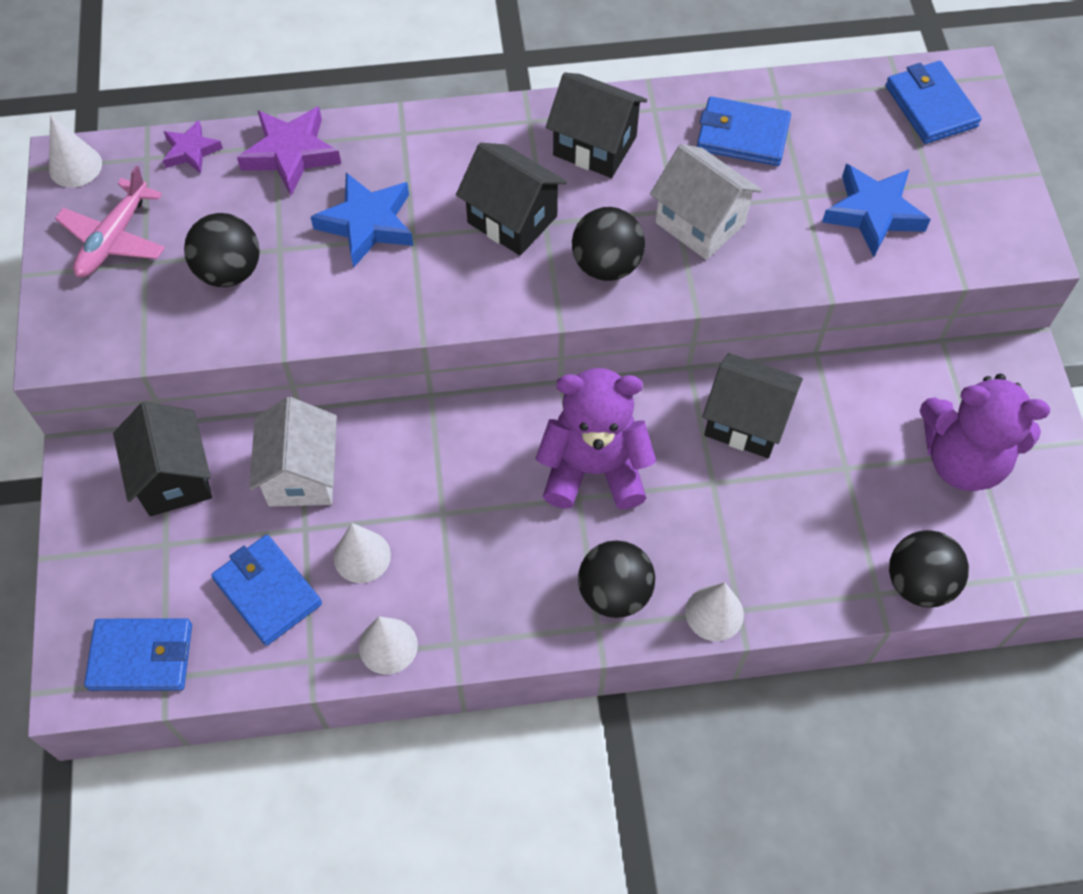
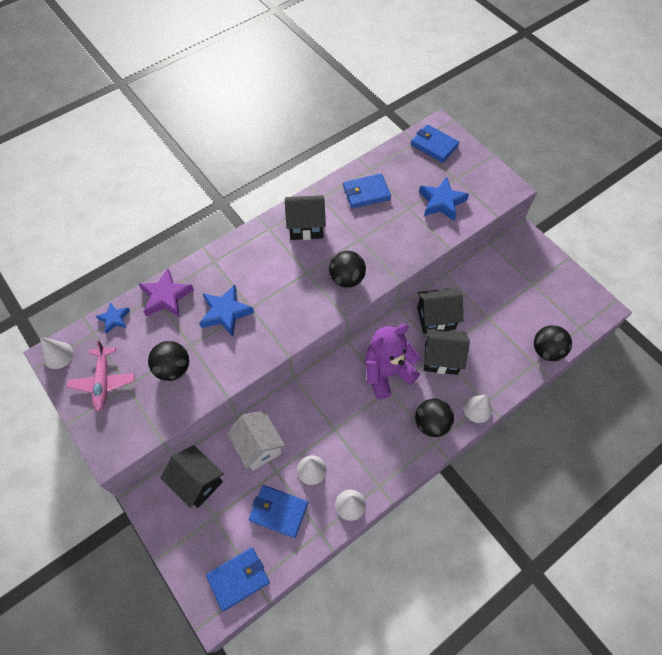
camera: 30 degrees left, 0 degrees up
purple star [163,120,223,174] -> blue star [96,302,130,333]
black house [456,143,567,255] -> black house moved to [424,328,470,375]
white house [650,144,762,260] -> none
purple teddy bear [920,374,1050,491] -> none

